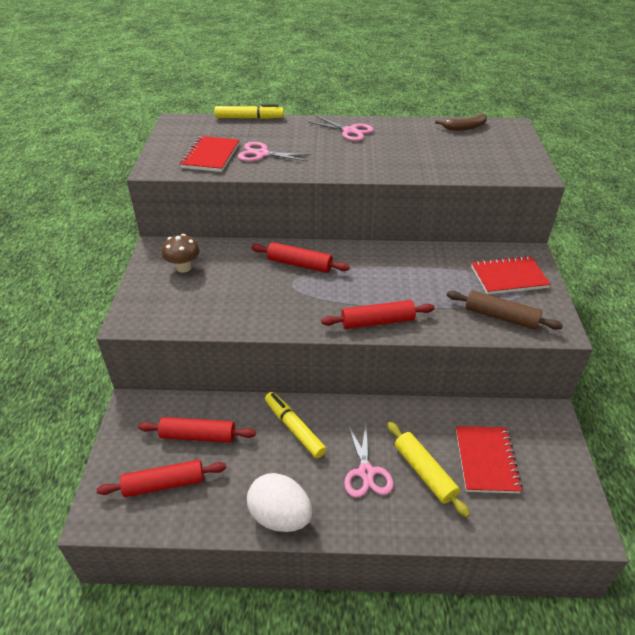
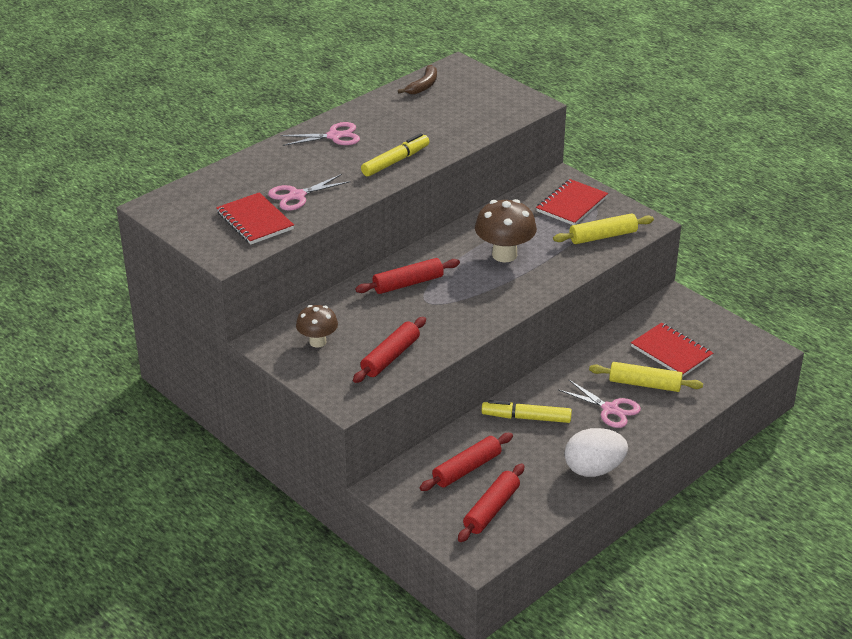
camera: 45 degrees left, 5 degrees down
yellow marker [214,104,284,119] -> yellow marker moved to [361,133,429,176]
red rolling pin [321,300,435,329] -> red rolling pin moved to [353,317,426,383]
brown rolling pin [447,290,563,330] -> yellow rolling pin [553,213,654,244]
none -> brown mushroom [475,199,537,262]

